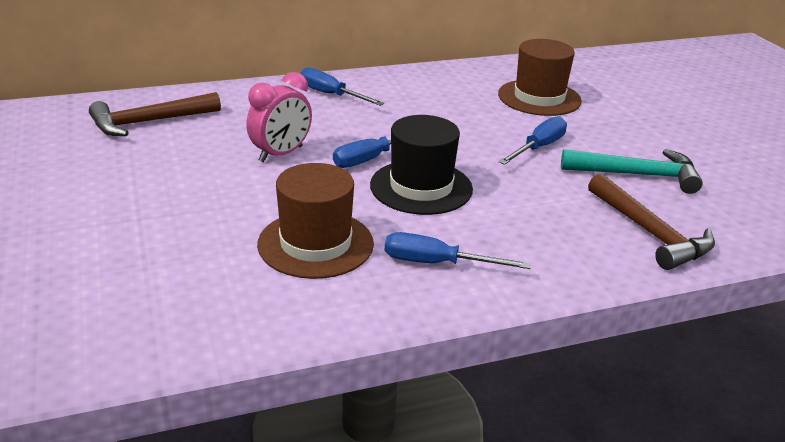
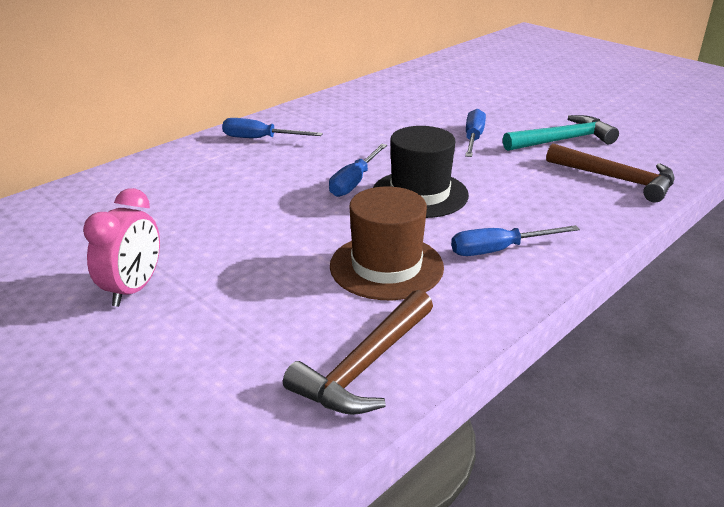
camera: 25 degrees left, 0 degrees up
brown hammer [89,92,221,136] -> brown hammer moved to [283,290,433,415]
pink clock [246,72,312,162] -> pink clock moved to [83,188,160,307]
brown hat [498,39,582,116] -> none

